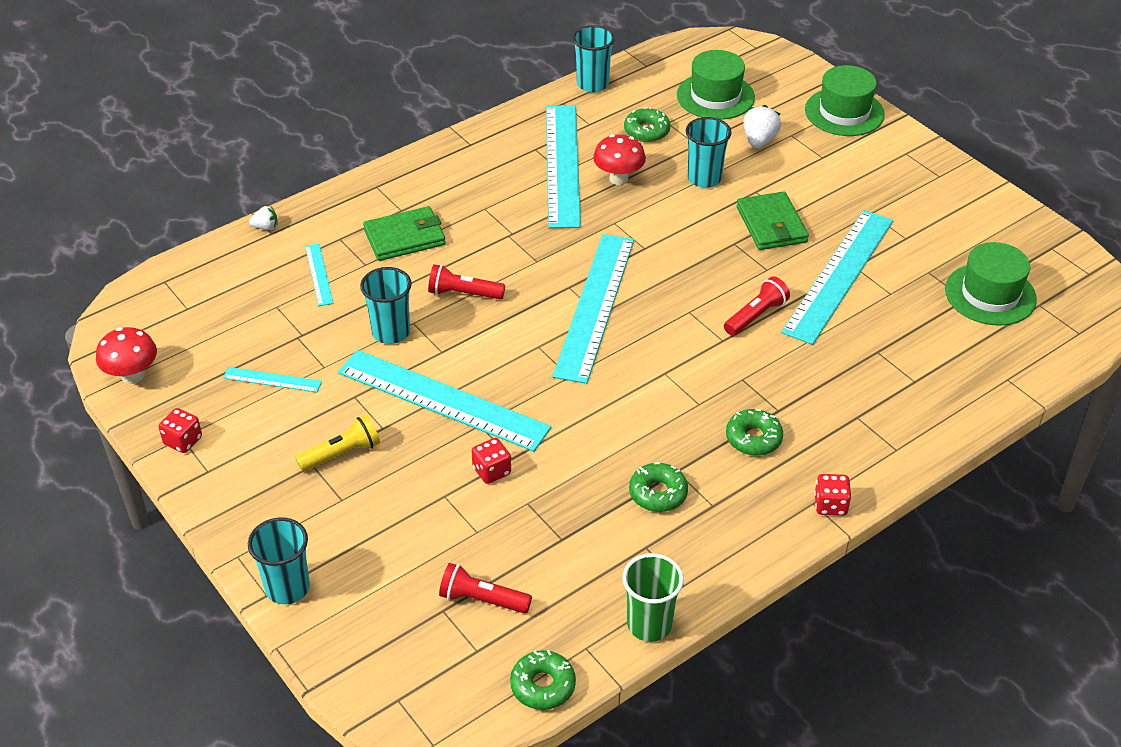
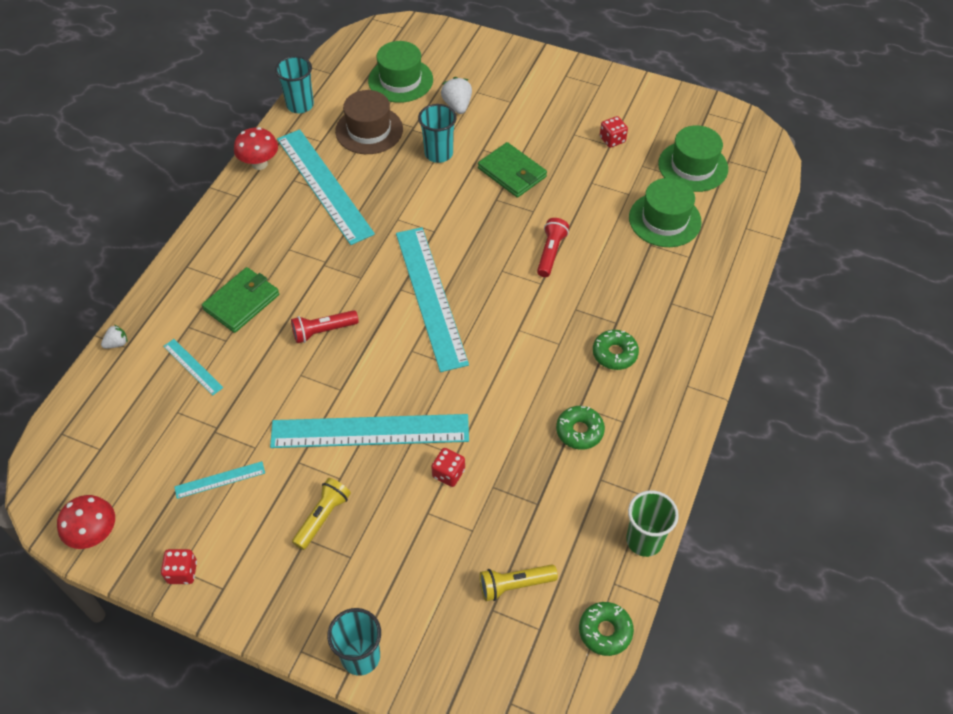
camera: 30 degrees left, 10 degrees up
turquoise cup [360,267,412,344] -> none
red flashlight [439,563,532,614] -> yellow flashlight [480,565,558,601]
red mushroom [593,134,646,185] -> red mushroom moved to [234,127,278,170]
green donut [624,107,671,142] -> brown hat [335,90,403,154]
turquoise ruler [781,210,893,345] -> none
green hat [805,65,885,136] -> green hat moved to [629,178,702,247]
red dice [814,474,851,516] -> red dice moved to [600,116,628,148]

